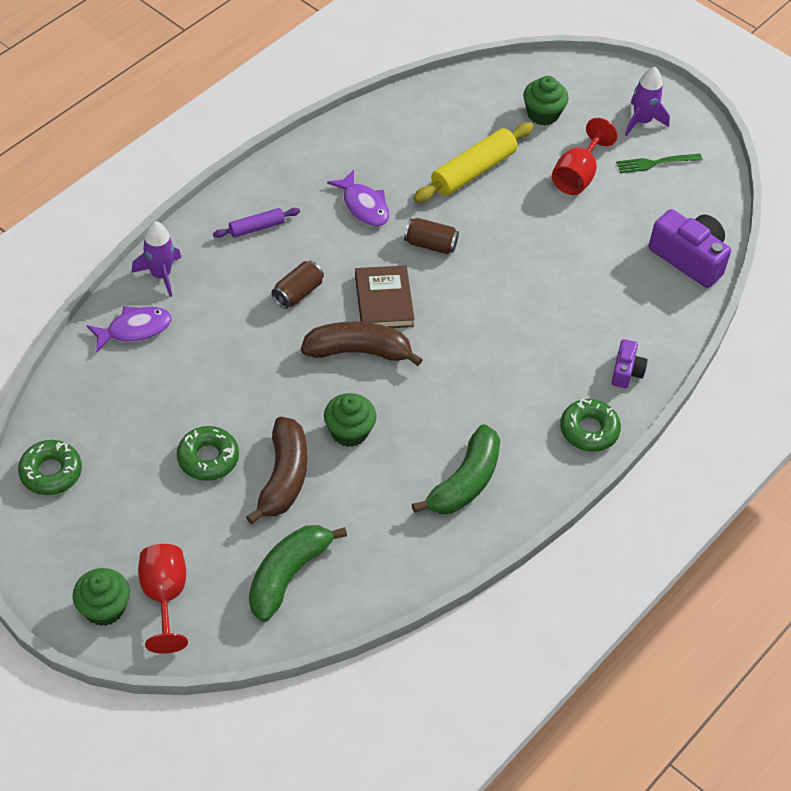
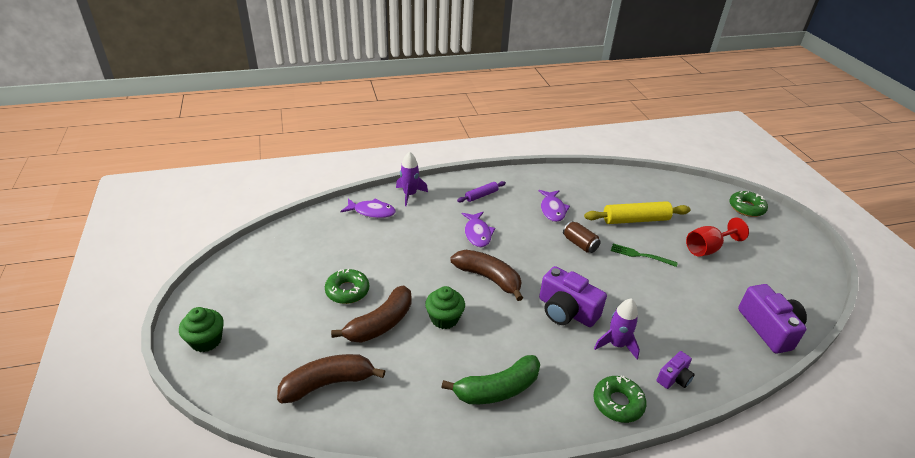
camera: 35 degrees right, 15 degrees down
green donut [18,440,82,495] -> green donut moved to [729,191,768,217]
red goblet [138,544,188,653] -> none
purple rolling pin [213,208,300,238] -> purple rolling pin turned 45 degrees counterclockwise [457,181,506,203]
green banana [249,525,347,622] -> brown banana [277,354,385,403]
brown can [272,261,324,309] -> purple fish [462,212,495,247]
brown book [355,265,415,328] -> none
green cupcake [523,76,569,126] -> none
green fork [616,154,702,173] -> green fork moved to [611,244,678,267]
purple rocket [625,67,670,136] -> purple rocket moved to [594,298,640,359]
none -> purple camera [539,266,607,327]

